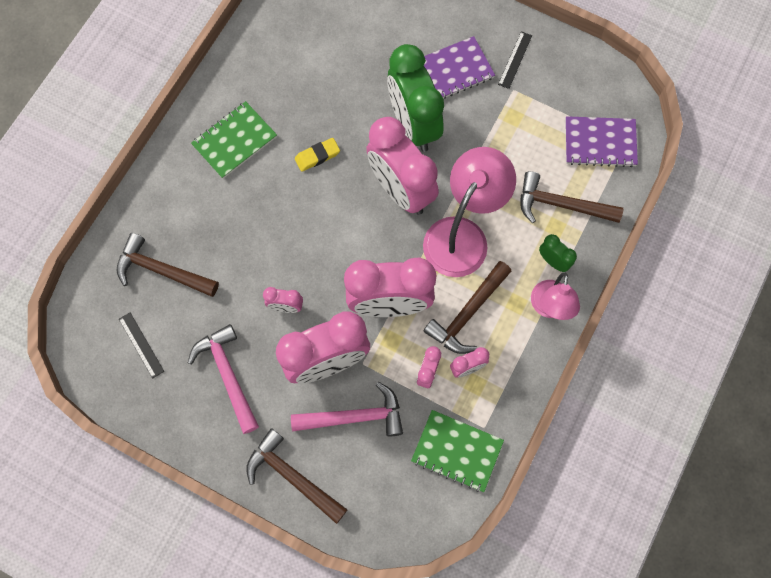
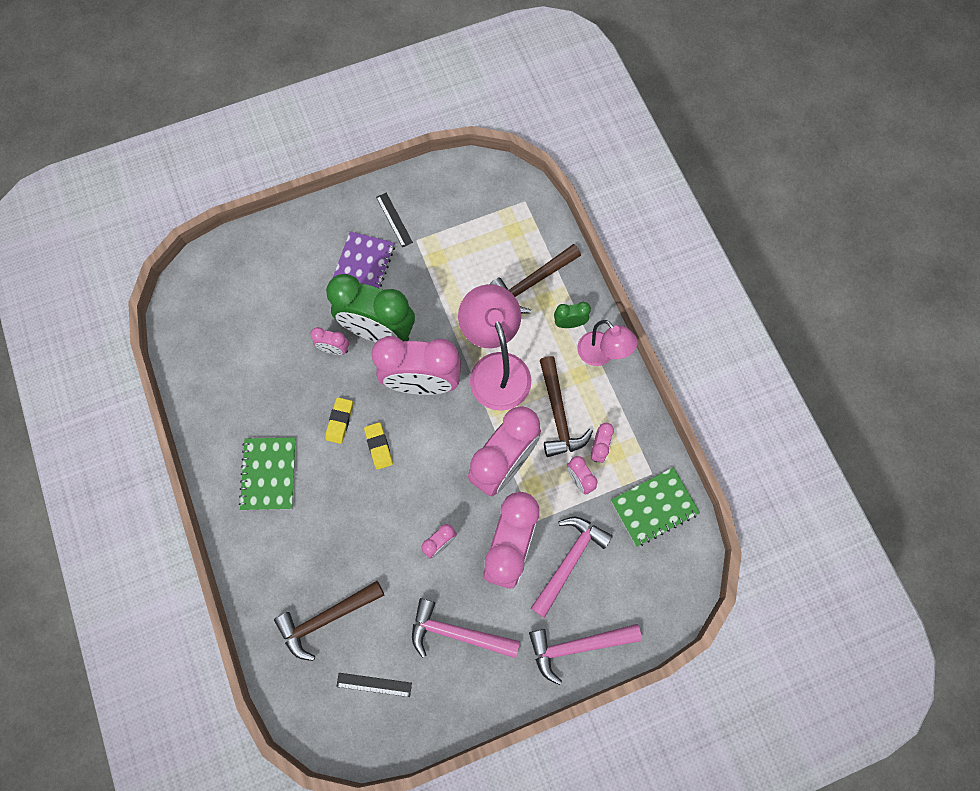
camera: 50 degrees left, 0 degrees up
brown hammer [246,428,348,524] -> pink hammer [529,624,642,685]
purple notebook [565,116,638,167] -> none
none -> pink clock [310,327,349,355]
none -> yellow eraser [364,422,393,470]

